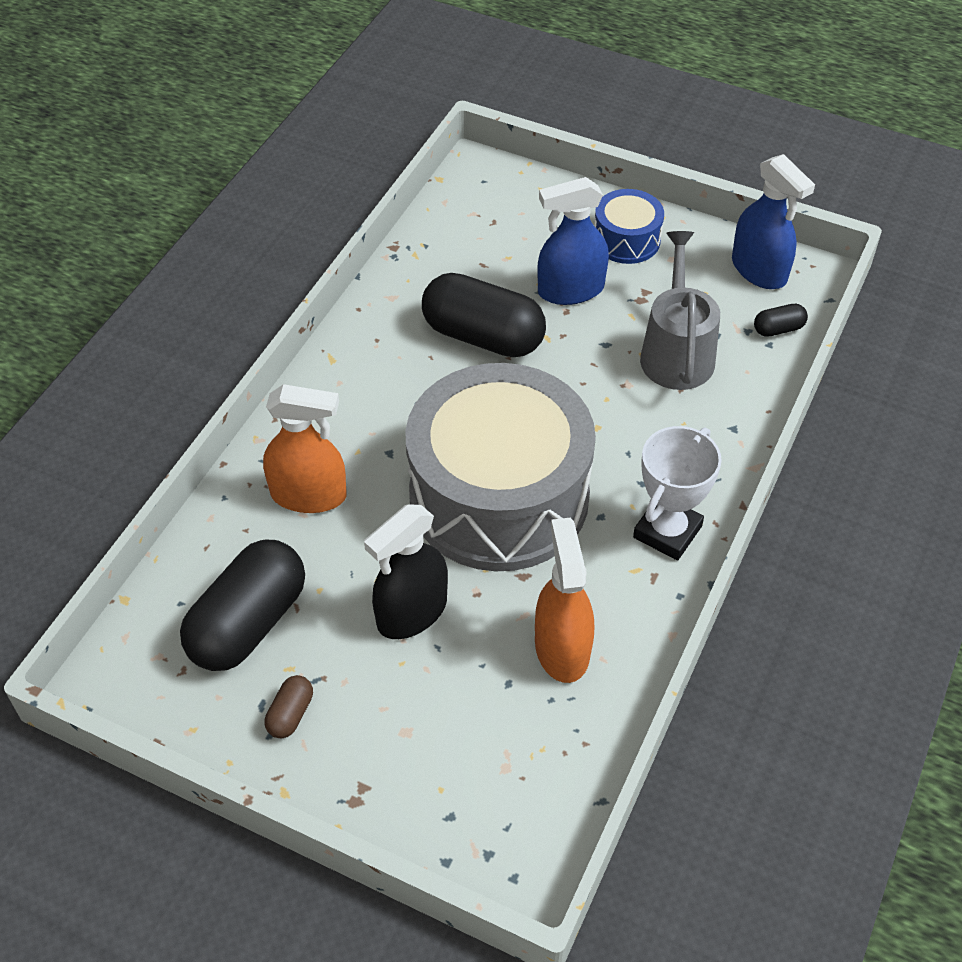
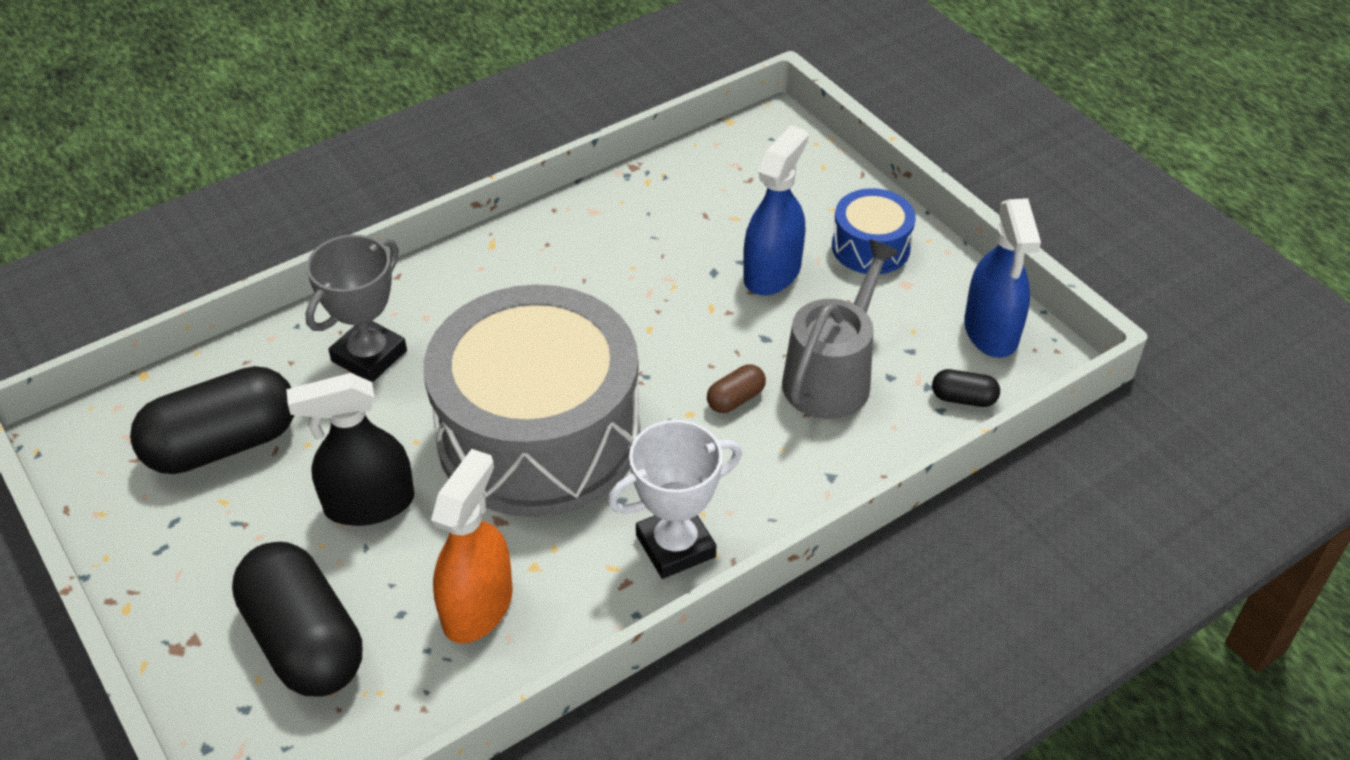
camera: 30 degrees right, 5 degrees down
orange spray bottle [263,384,347,513] -> grey trophy [305,235,407,383]
brown capsule [265,675,313,739] -> brown capsule moved to [707,364,766,413]
black capsule [422,273,546,357] -> black capsule moved to [232,542,362,696]
blue spray bottle [537,177,609,305] -> blue spray bottle turned 105 degrees clockwise [743,125,808,295]

